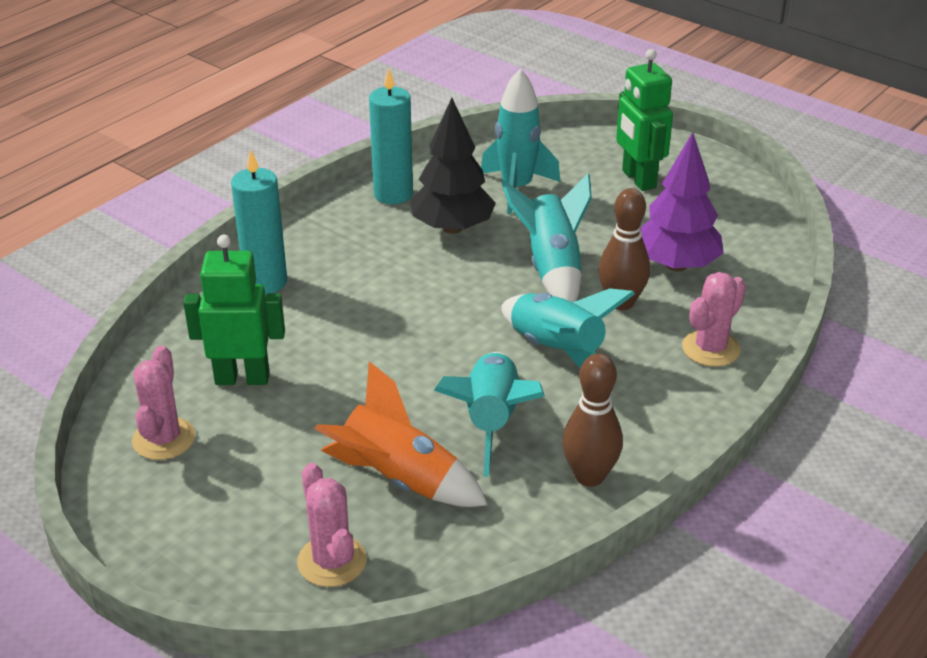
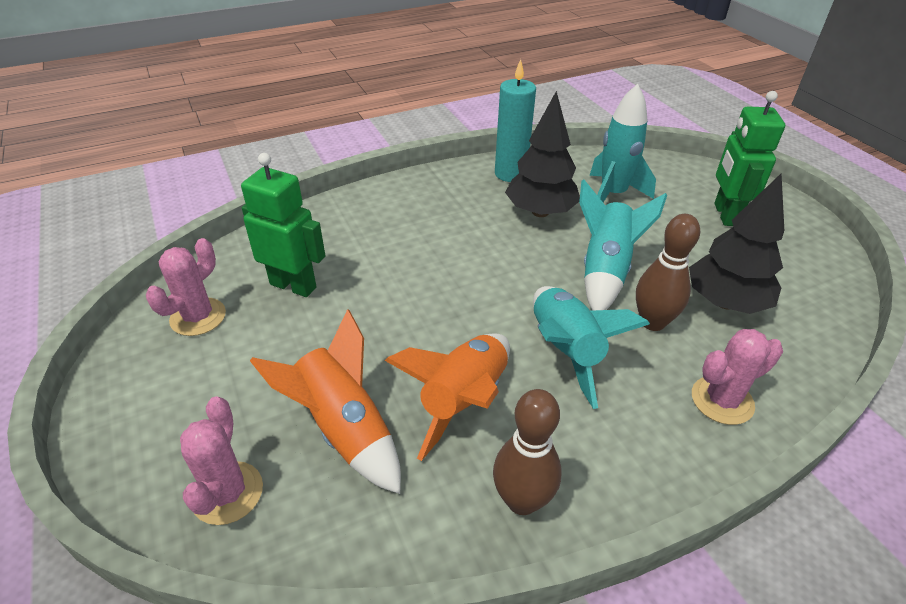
camera: 25 degrees right, 5 degrees up
turquoise candle [231,149,287,294] -> none
turquoise rocket [434,352,545,477] -> orange rocket [384,333,510,461]
purple tree [640,132,724,272] -> black tree [689,174,784,314]

